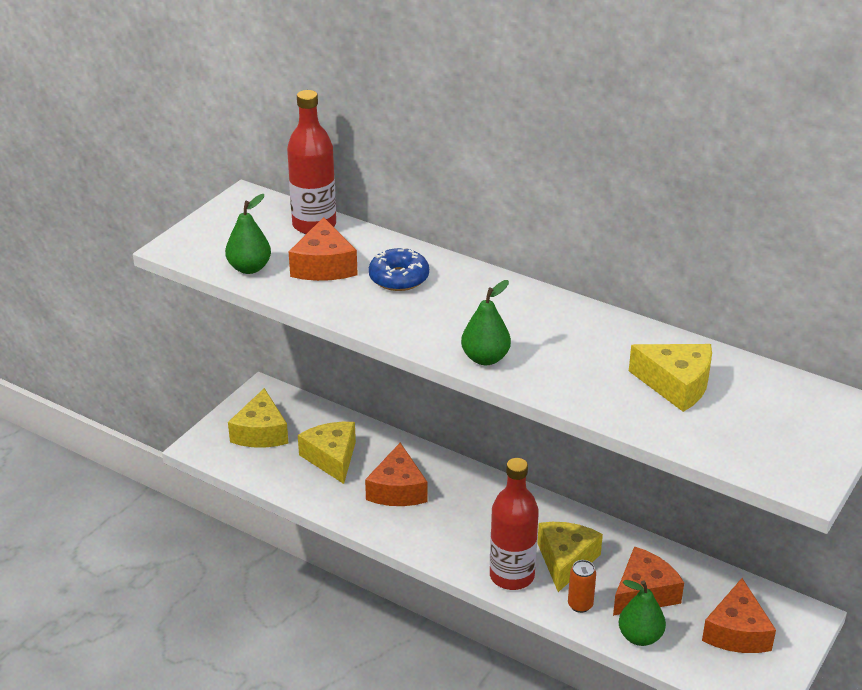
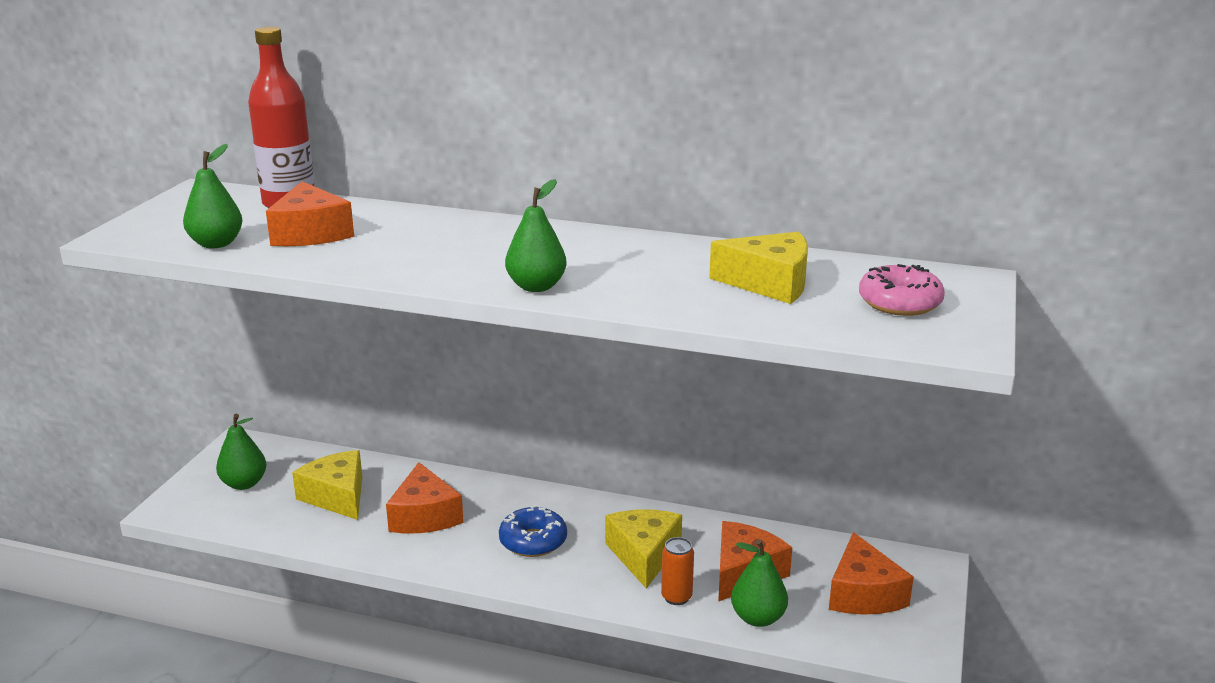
camera: 15 degrees left, 10 degrees down
yellow cheese [228,388,289,448] -> green pear [216,414,266,490]
blue donut [369,247,429,291] -> blue donut moved to [499,505,567,557]
red bottle [490,458,539,590] -> none
none -> pink donut [859,264,945,316]

